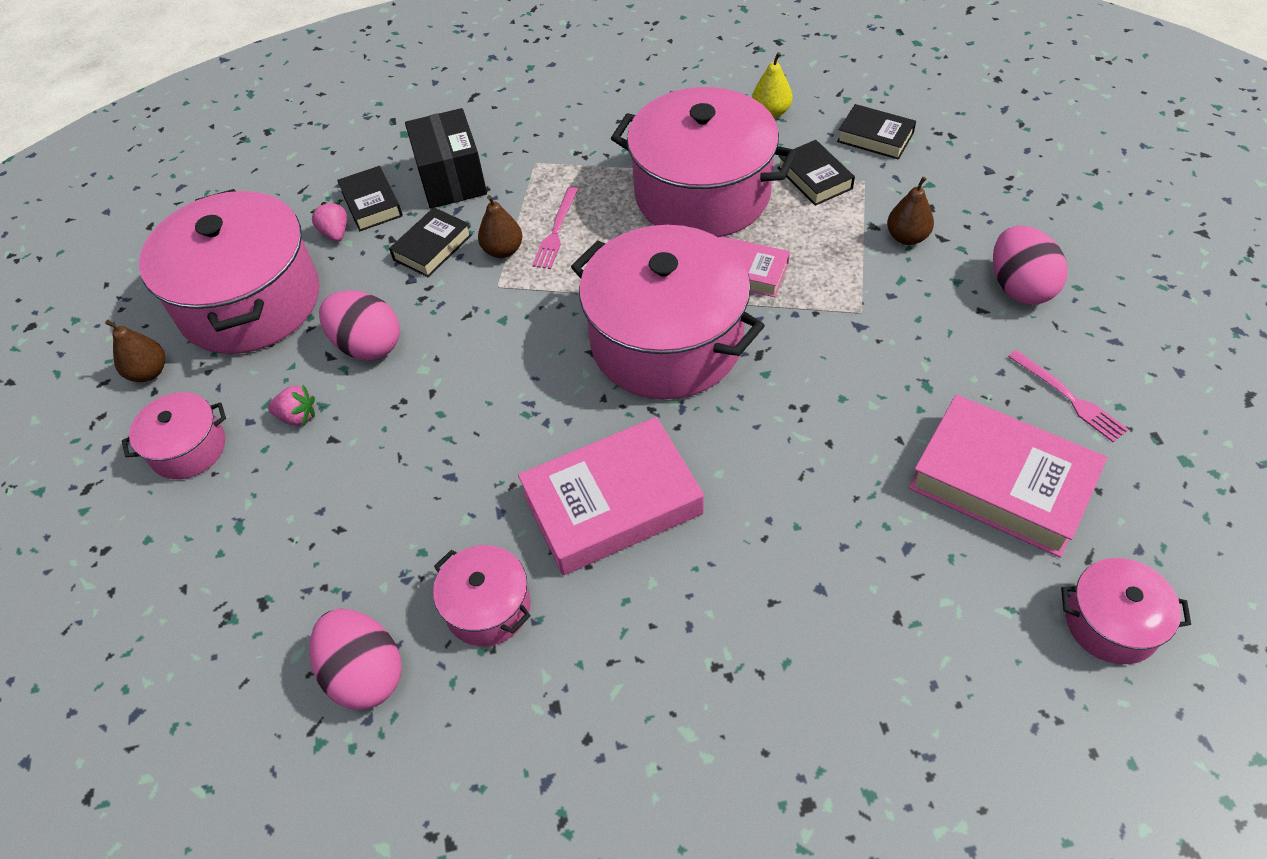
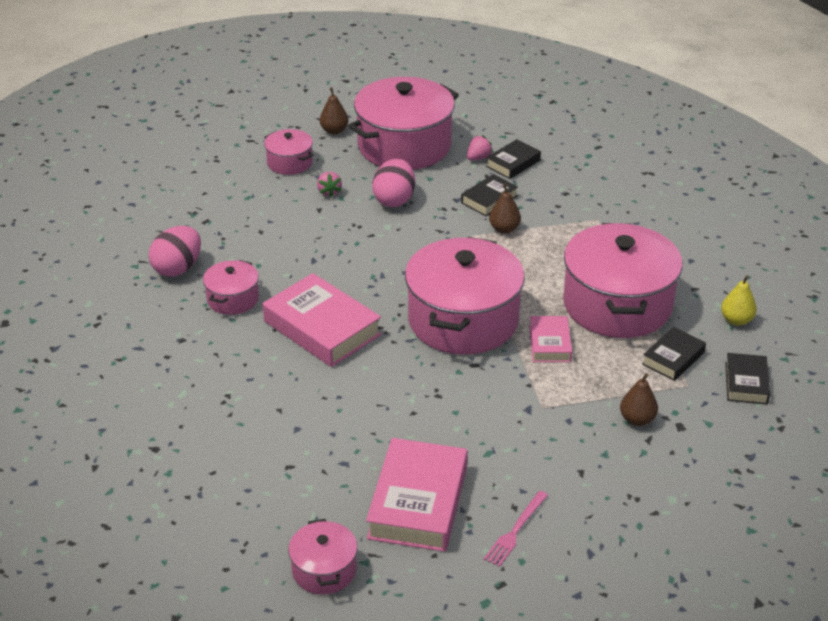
camera: 65 degrees right, 15 degrees down
black book [389,207,472,277] -> black book turned 60 degrees counterclockwise [461,174,518,216]
black box [405,108,487,209] -> none
pink fork [532,187,578,269] -> none
pink egg [993,225,1068,305] -> none

